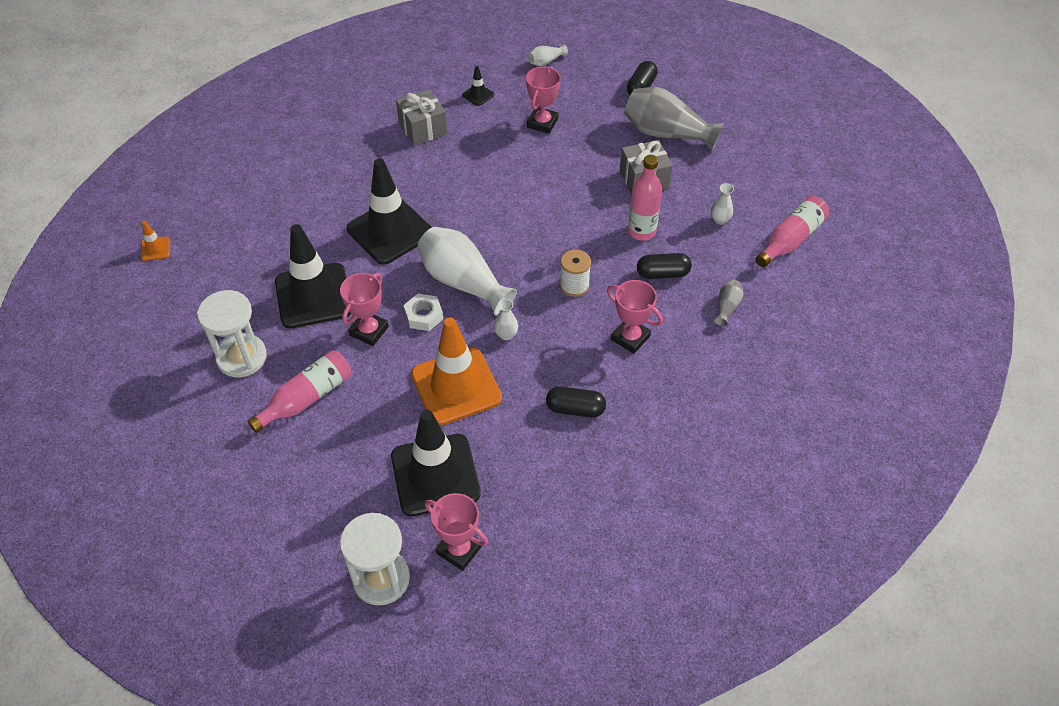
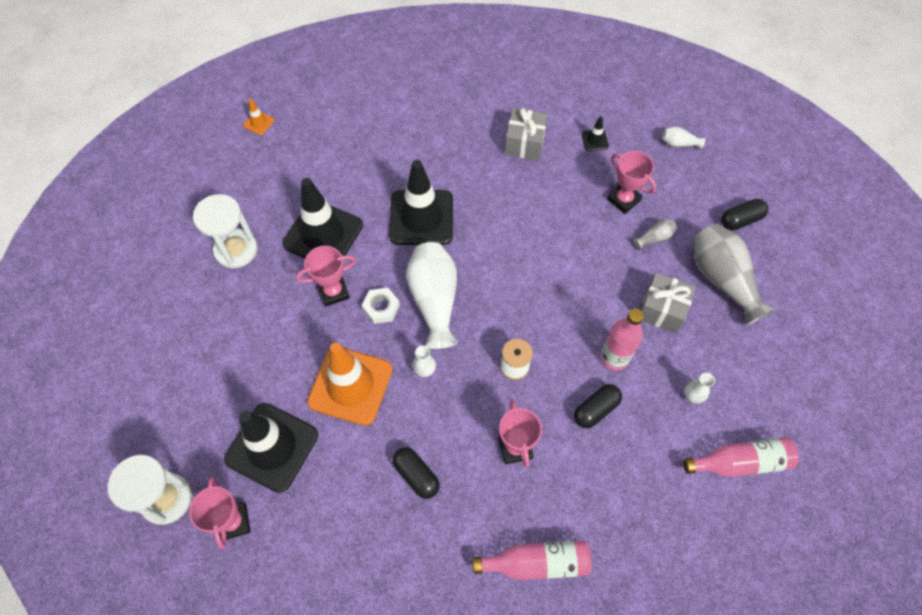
camera: 40 degrees right, 10 degrees up
pink bottle [248,350,351,433] -> pink bottle moved to [473,540,592,580]
pink trophy [526,66,561,134] -> pink trophy turned 75 degrees clockwise [607,151,656,214]
black capsule [637,253,692,279] -> black capsule turned 75 degrees counterclockwise [574,384,622,428]
grey vase [714,280,744,326] -> grey vase moved to [633,219,677,250]

